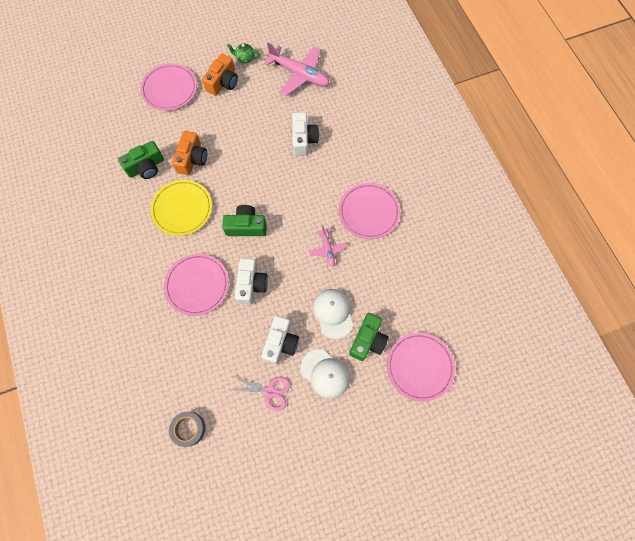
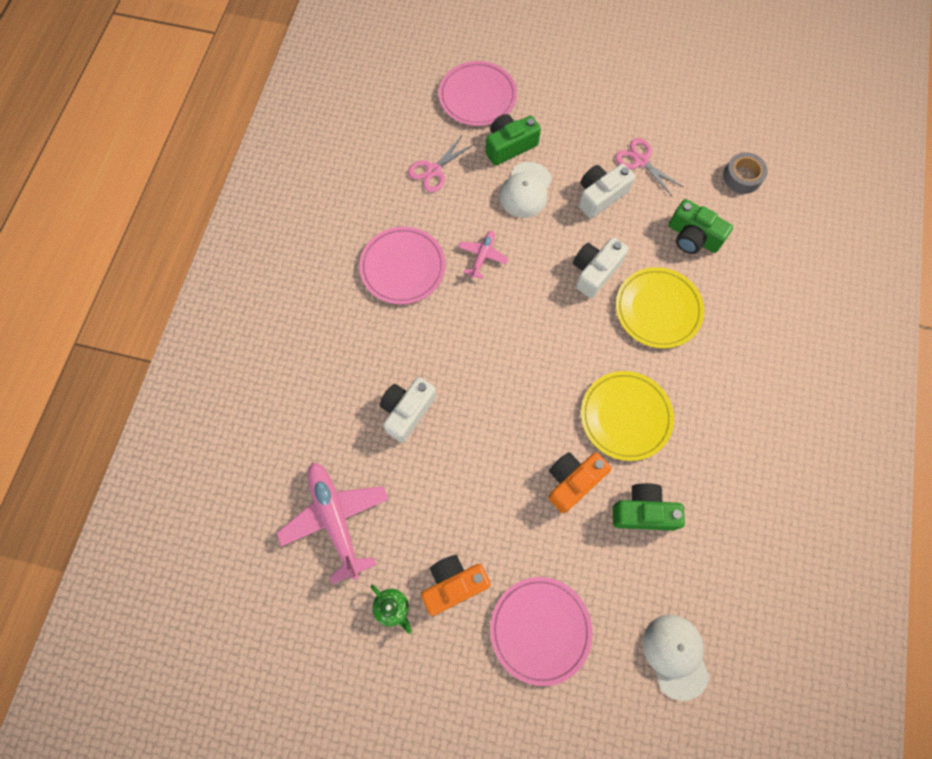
camera: 145 degrees left, 0 degrees up
pink plate [164,254,229,316] -> yellow plate [616,267,704,348]
green camera [222,205,267,236] -> green camera moved to [668,199,733,254]
white cap [300,349,350,399] -> white cap moved to [643,615,709,701]
none -> pink scissors [408,135,474,193]

